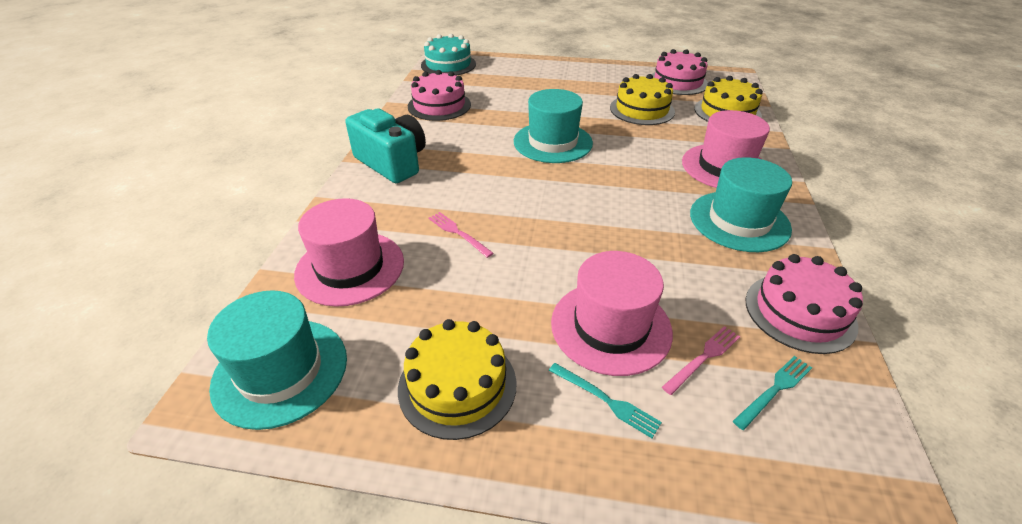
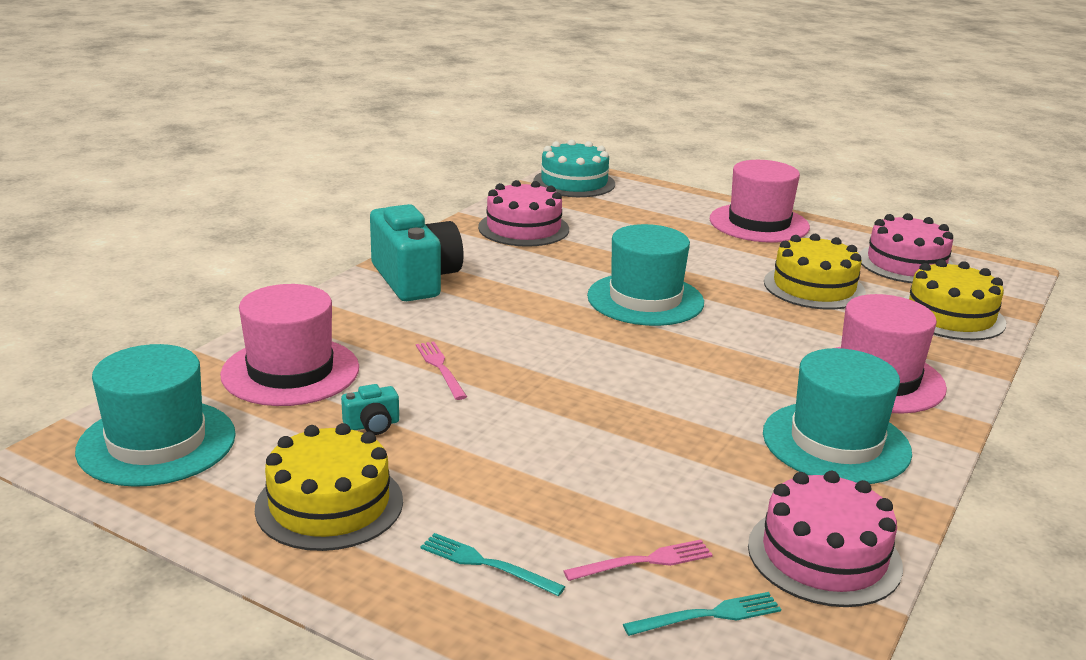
camera: 20 degrees right, 15 degrees down
turquoise fork [549,363,662,438] -> turquoise fork turned 150 degrees clockwise [420,533,566,596]
pink hat [551,251,673,376] -> pink hat moved to [710,160,810,243]
none -> turquoise camera [341,384,399,435]

